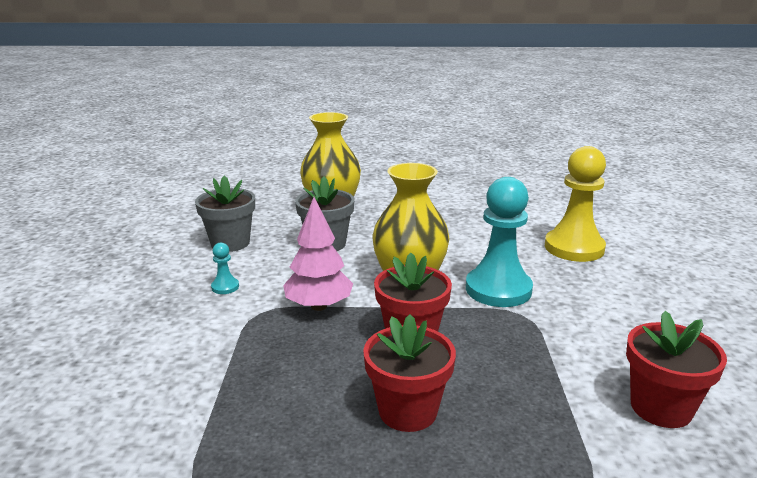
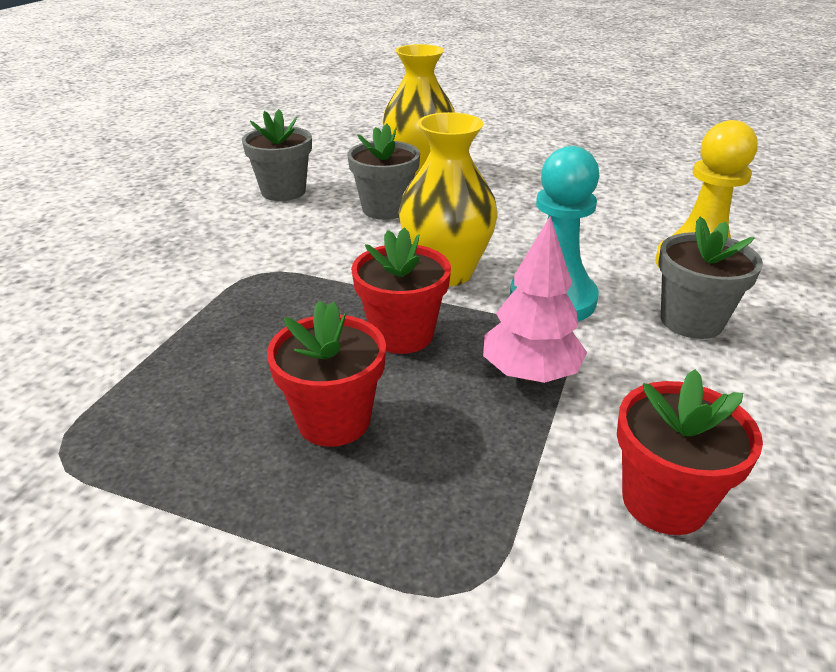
camera: 20 degrees right, 10 degrees up
turquoise pawn [211,243,239,294] -> none
pink tree [283,197,353,311] -> pink tree moved to [483,216,587,383]
none -> grey flower pot [658,217,763,339]

